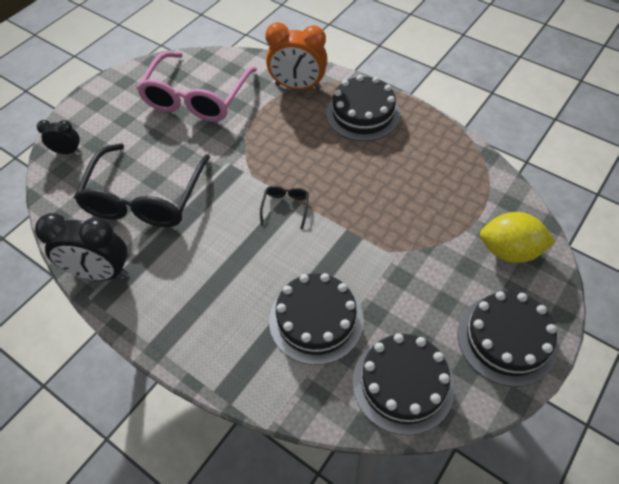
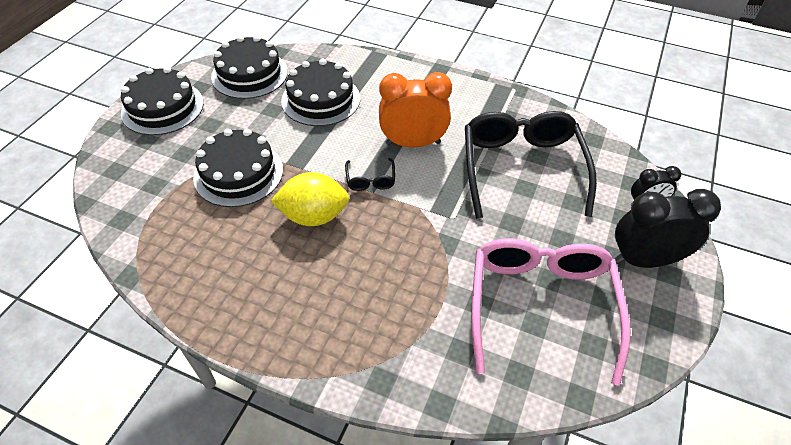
camera: 165 degrees right, 5 degrees down
black clock [35,213,128,281] -> black clock moved to [614,189,721,268]
orange clock [265,22,327,90] -> orange clock moved to [379,72,452,147]
black cake [326,75,400,141] -> black cake moved to [193,129,283,207]
yellow lemon [480,212,556,263] -> yellow lemon moved to [271,172,349,226]

